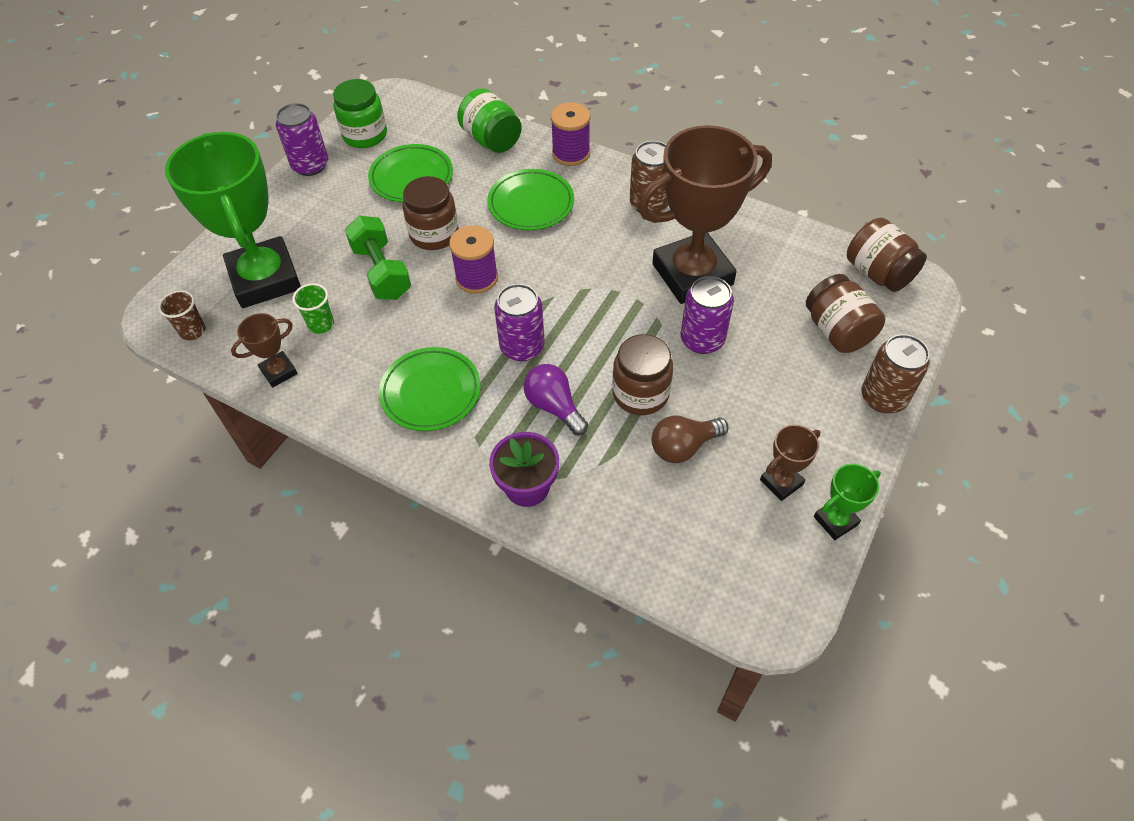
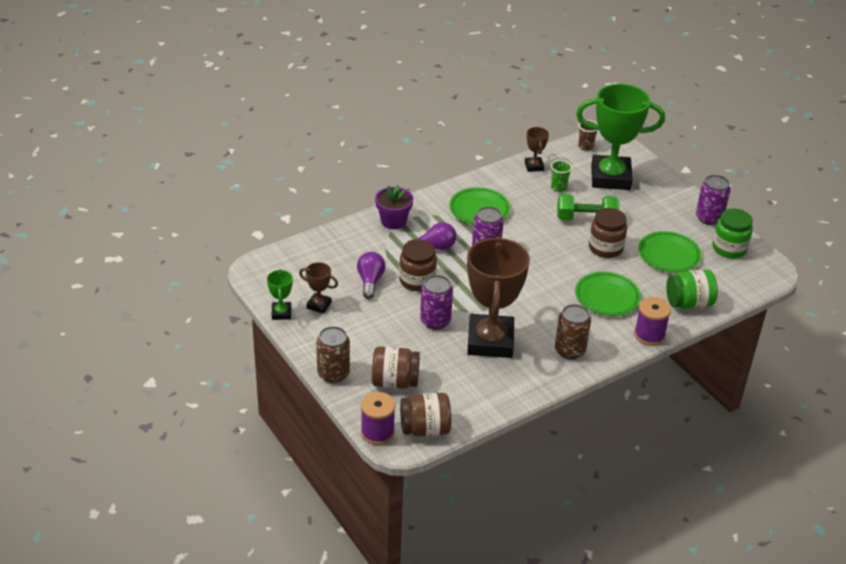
camera: 115 degrees right, 15 degrees down
purple spool [449,225,498,294] -> purple spool moved to [361,392,396,445]
brown light bulb [652,416,728,463] -> purple light bulb [357,252,385,299]
brown trophy [760,424,820,501] -> brown trophy turned 60 degrees counterclockwise [299,262,338,314]

